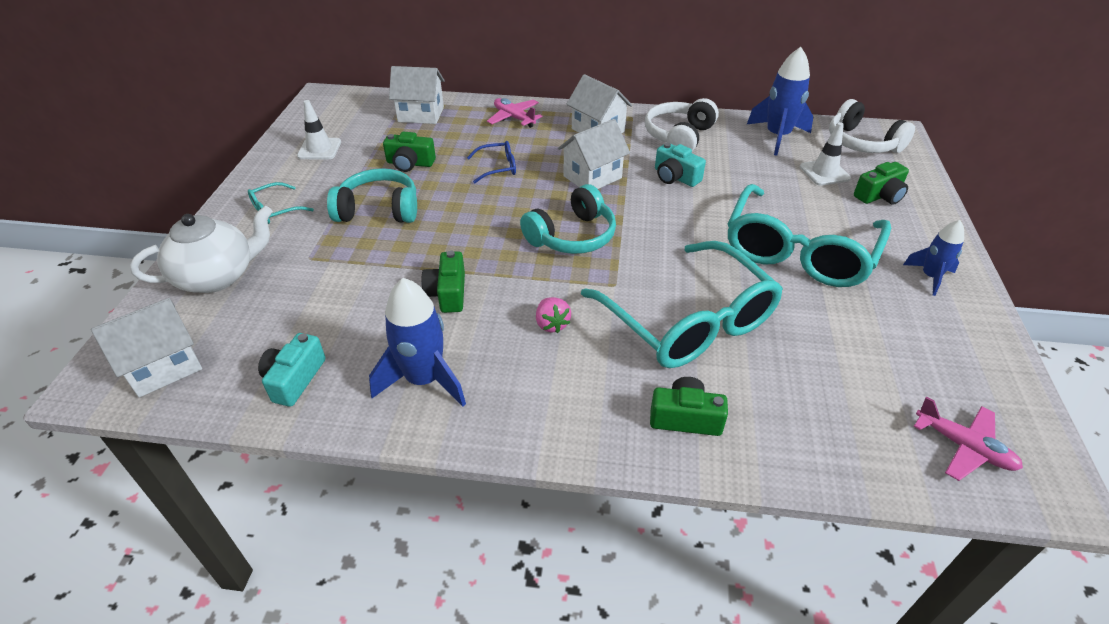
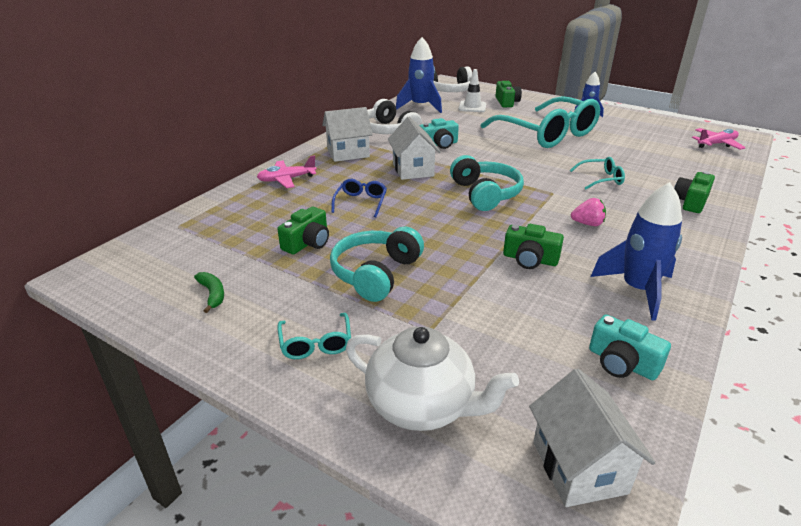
camera: 65 degrees left, 10 degrees down
white teapot [130,206,273,293] -> white teapot turned 120 degrees clockwise [346,327,519,431]
white traffic cone [297,100,341,159] -> green banana [194,272,224,313]
white house [389,66,445,124] -> none
turquoise glasses [581,241,783,368] -> turquoise glasses [570,157,625,189], size x0.41

